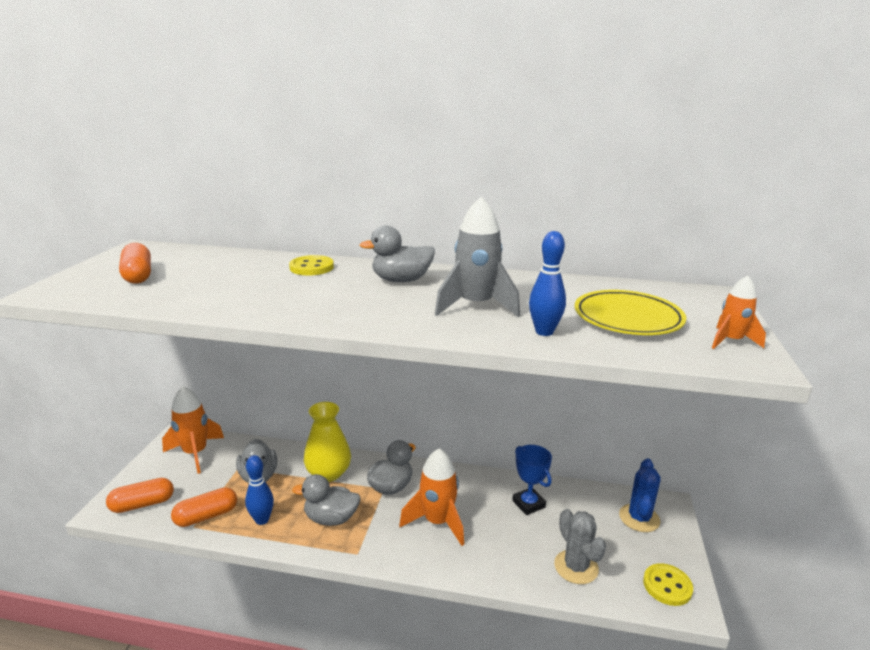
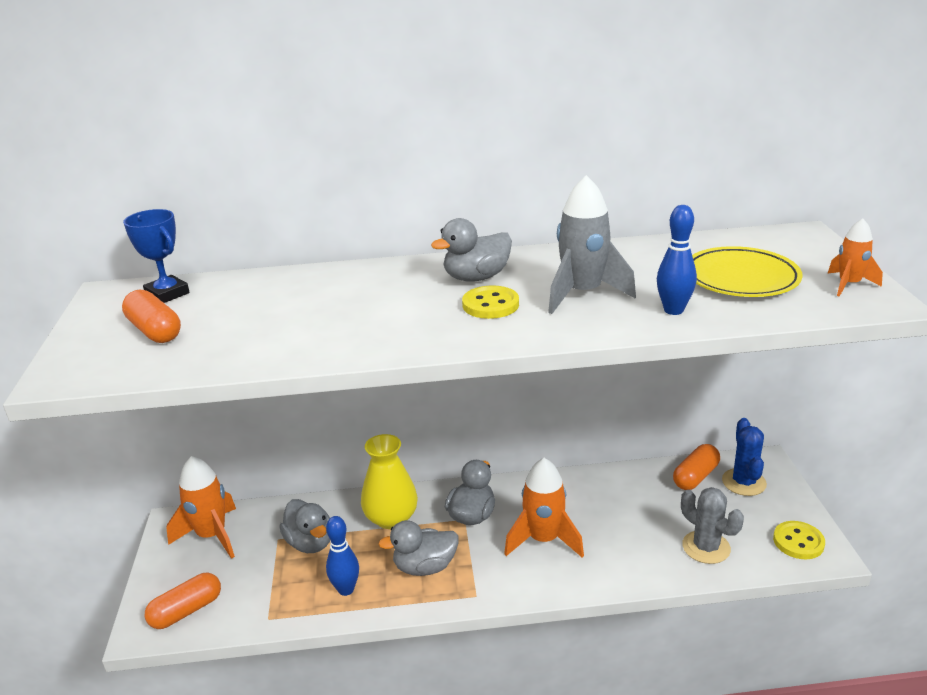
camera: 15 degrees left, 5 degrees up
orange capsule [171,487,237,527] -> orange capsule moved to [673,444,720,490]
yellow button [289,255,334,276] -> yellow button moved to [462,285,519,319]
blue trophy [512,445,552,515] -> blue trophy moved to [123,209,190,303]

